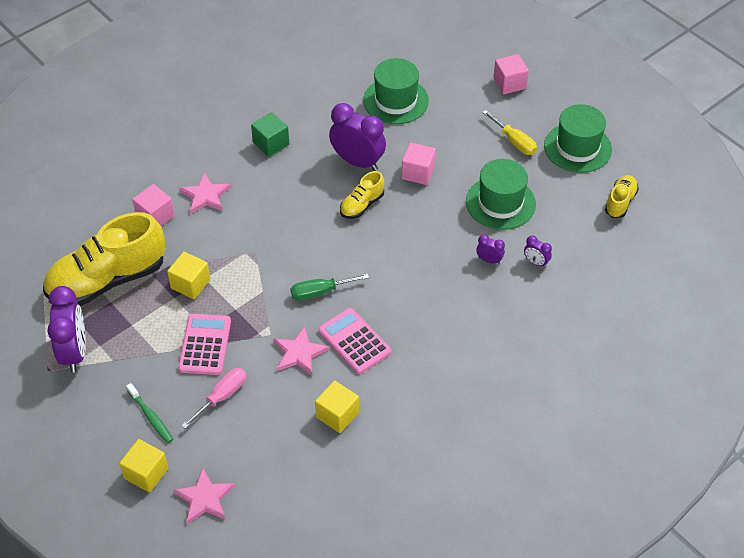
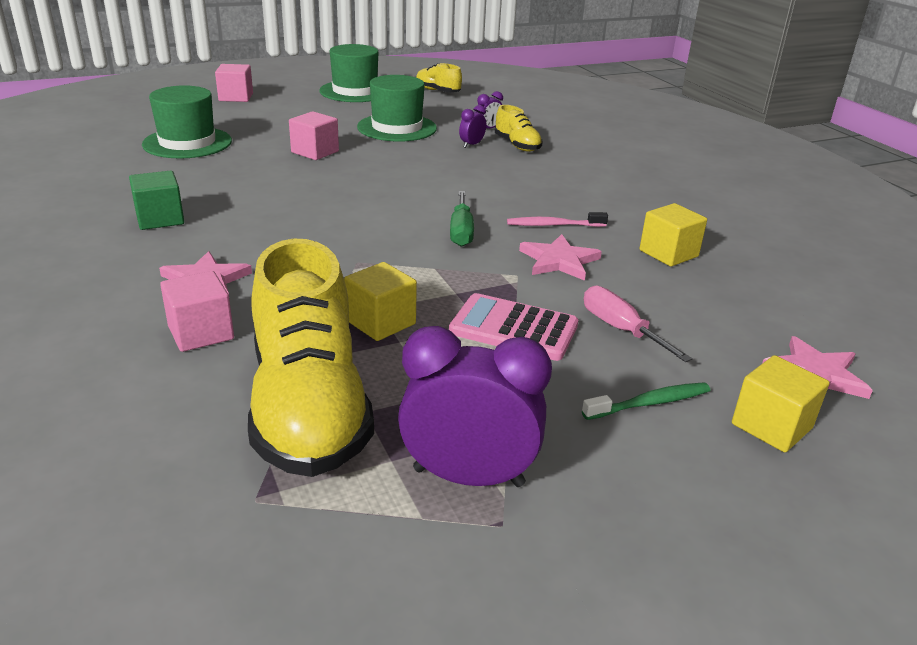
camera: 75 degrees left, 20 degrees down
pink calculator [318,308,391,374] -> pink toothbrush [507,212,608,227]
purple clock [329,103,386,171] -> none
yellow shoe [340,171,384,219] -> yellow shoe moved to [495,105,542,152]
yellow screwdriver [482,110,537,155] -> none

